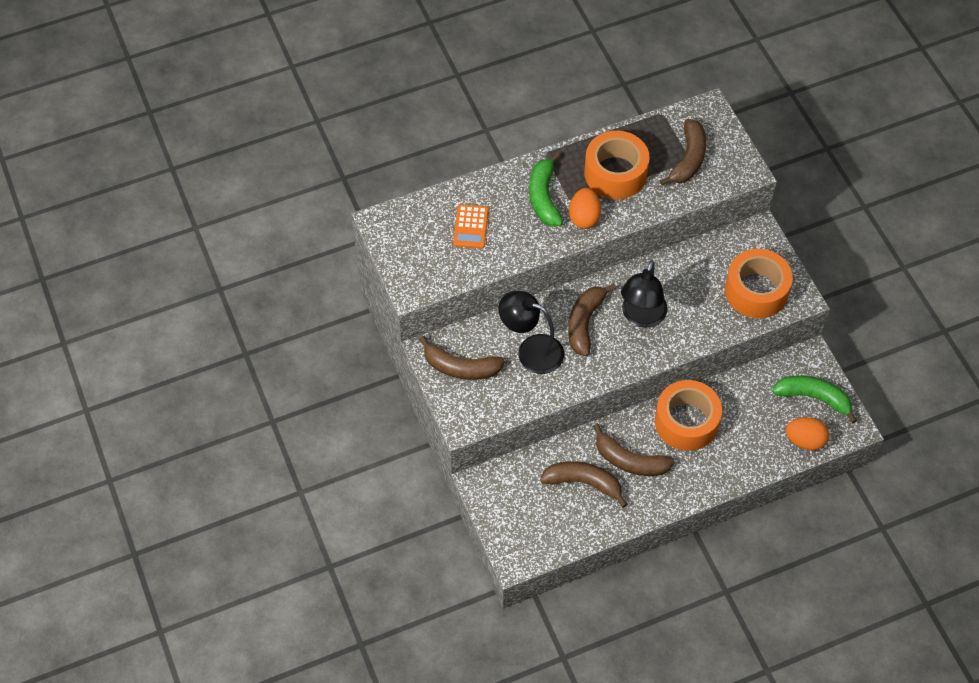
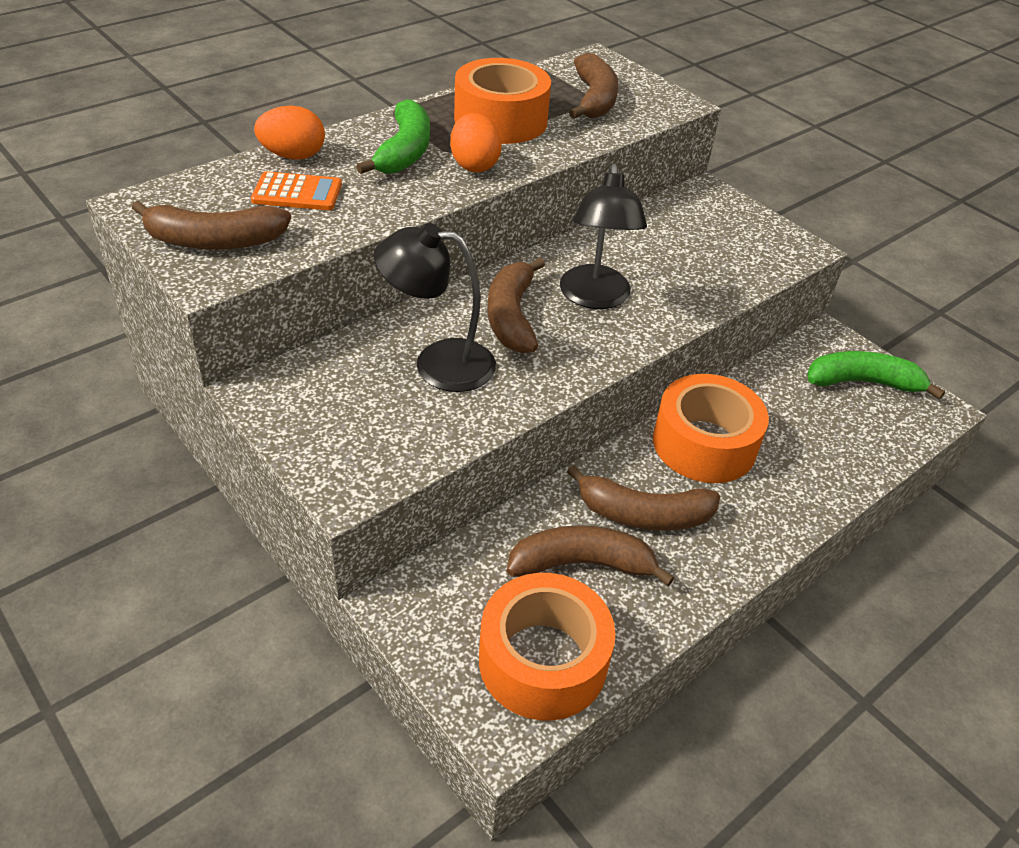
camera: 20 degrees left, 15 degrees down
brown banana [419,336,505,380] -> brown banana moved to [132,201,291,250]
orange calculator [453,204,489,248] -> orange calculator turned 75 degrees counterclockwise [251,171,342,210]
green banana [529,152,563,226] -> green banana turned 150 degrees counterclockwise [356,99,430,174]
orange tape [725,249,793,318] -> orange tape moved to [479,573,615,720]
orange egg [785,417,829,450] -> orange egg moved to [254,106,325,160]

